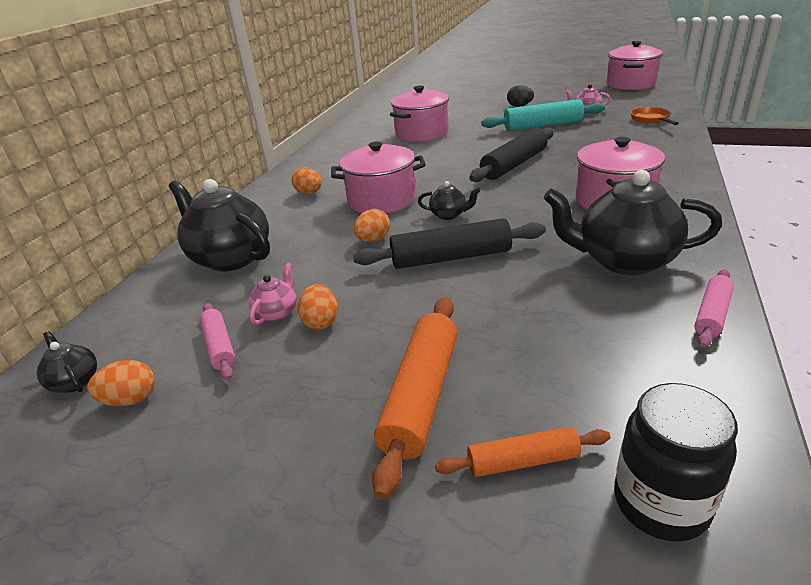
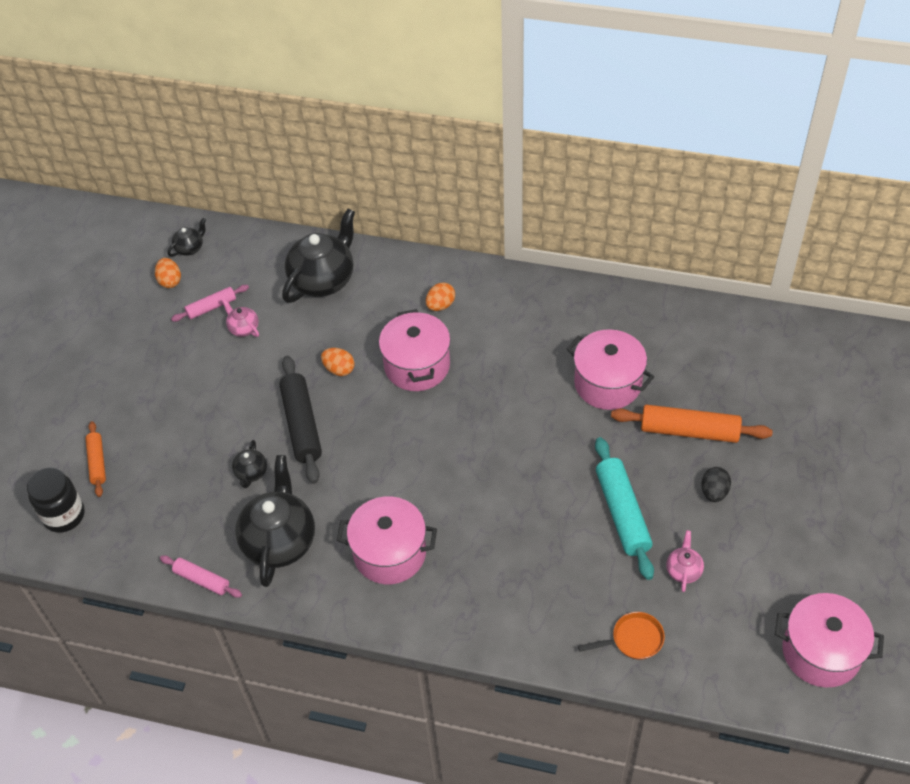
camera: 85 degrees right, 20 degrees up
pink teapot [249,263,297,325] -> pink teapot turned 150 degrees counterclockwise [222,298,259,337]
orange egg [298,284,338,330] -> none
orange rolling pin [372,297,457,500] -> orange rolling pin moved to [611,405,773,443]
black teapot [418,181,480,220] -> black teapot moved to [232,440,267,488]
black rolling pin [469,127,554,182] -> none

